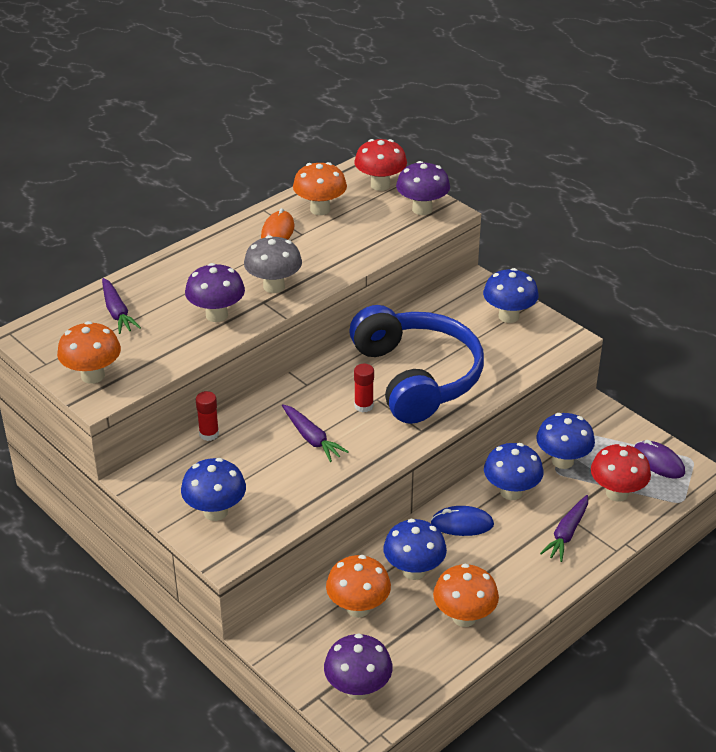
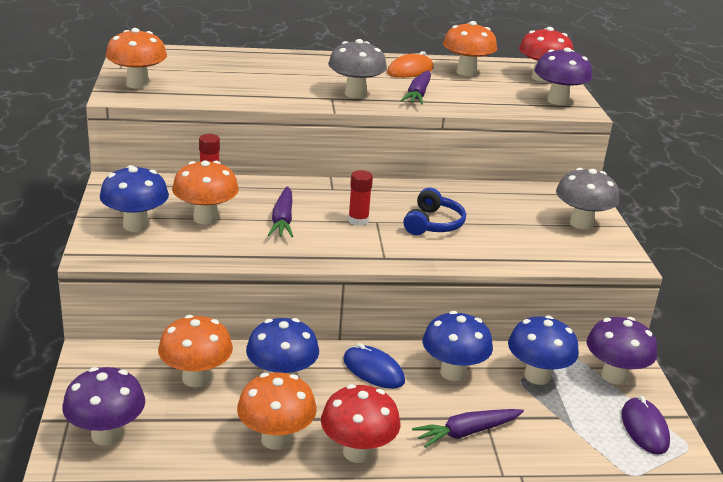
camera: 35 degrees right, 10 degrees down
purple carrot [102,278,141,334] -> purple carrot moved to [401,71,431,105]
purple mushroom [185,263,245,322] -> purple mushroom moved to [587,317,657,385]
blue headphones [349,305,484,424] -> blue headphones [403,188,466,235], size x0.44
blue mushroom [483,268,539,323] -> grey mushroom [556,168,619,230]
red mushroom [591,443,651,502] -> red mushroom moved to [321,384,400,463]
none -> orange mushroom [172,160,239,225]

